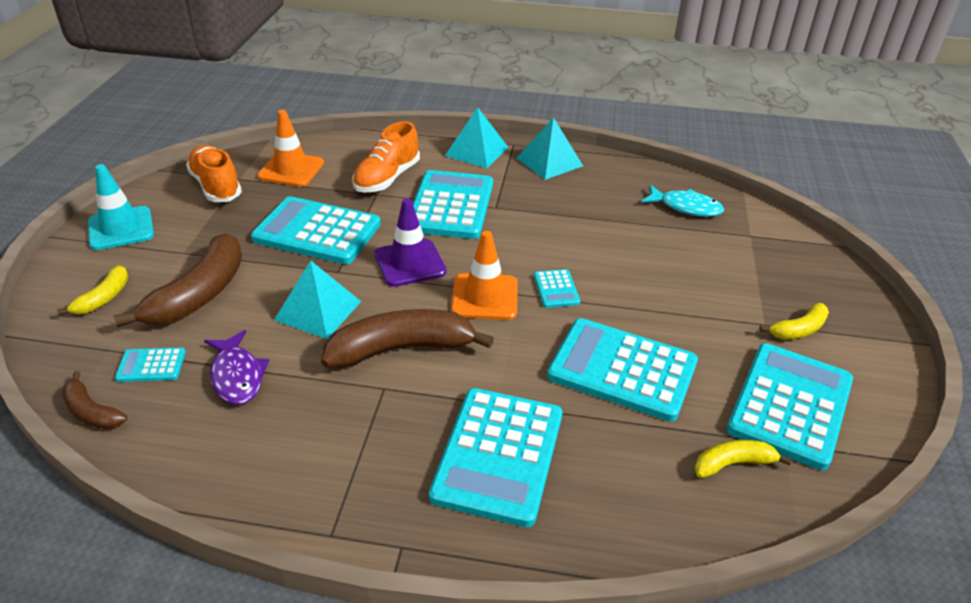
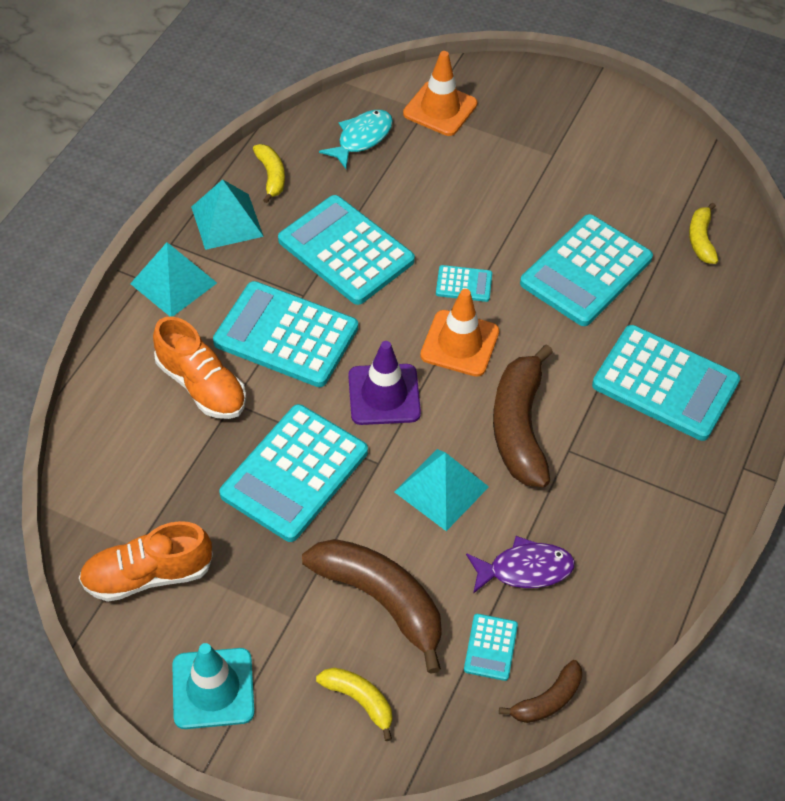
camera: 75 degrees left, 15 degrees up
orange traffic cone [257,110,324,187] -> orange traffic cone moved to [403,51,477,136]
turquoise calculator [726,343,853,470] -> turquoise calculator moved to [278,195,415,305]
yellow banana [759,303,829,340] -> yellow banana moved to [253,144,285,203]

